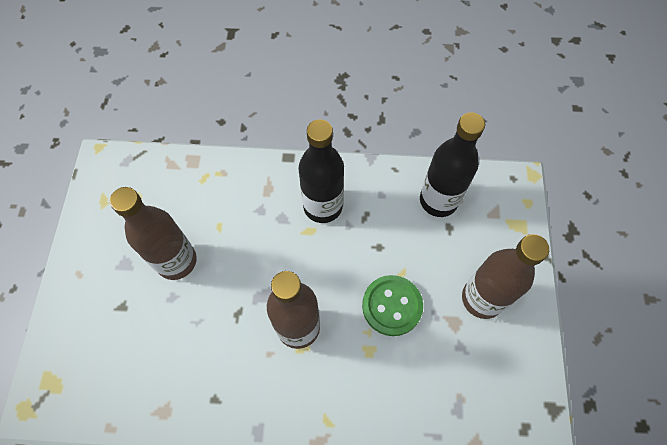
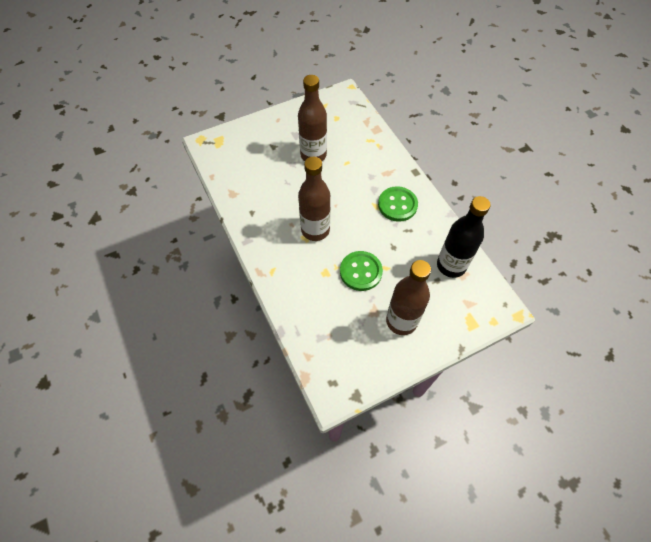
camera: 60 degrees right, 5 degrees down
black bottle [298,119,344,223] -> green button [378,186,418,222]

